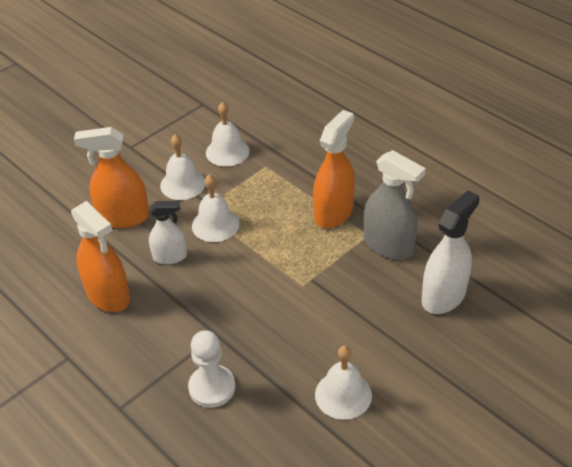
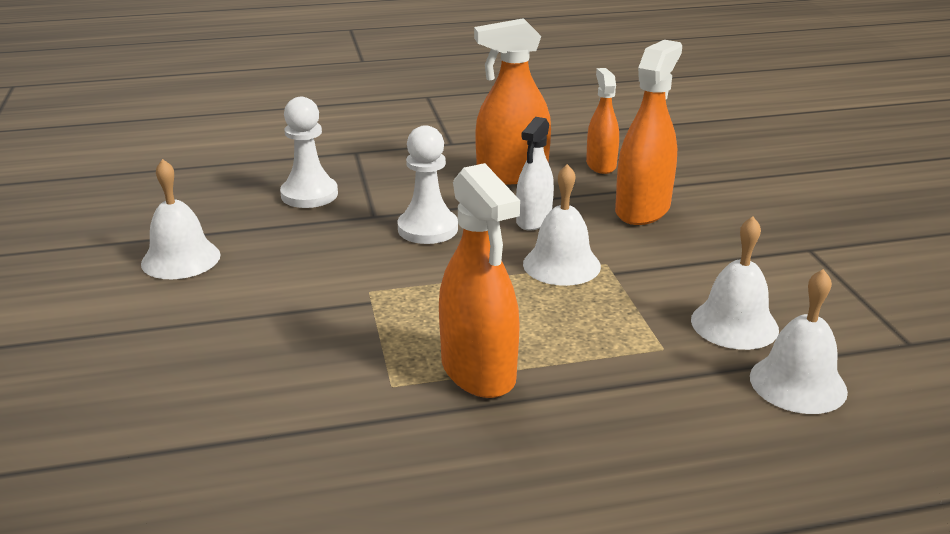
camera: 120 degrees right, 15 degrees down
white bell [160,134,205,200] -> white bell moved to [750,269,848,414]
grey spray bottle [364,150,426,260] -> none
white spray bottle [422,190,480,314] -> none
none -> white pawn [397,125,458,244]
none -> orange spray bottle [586,68,619,174]

